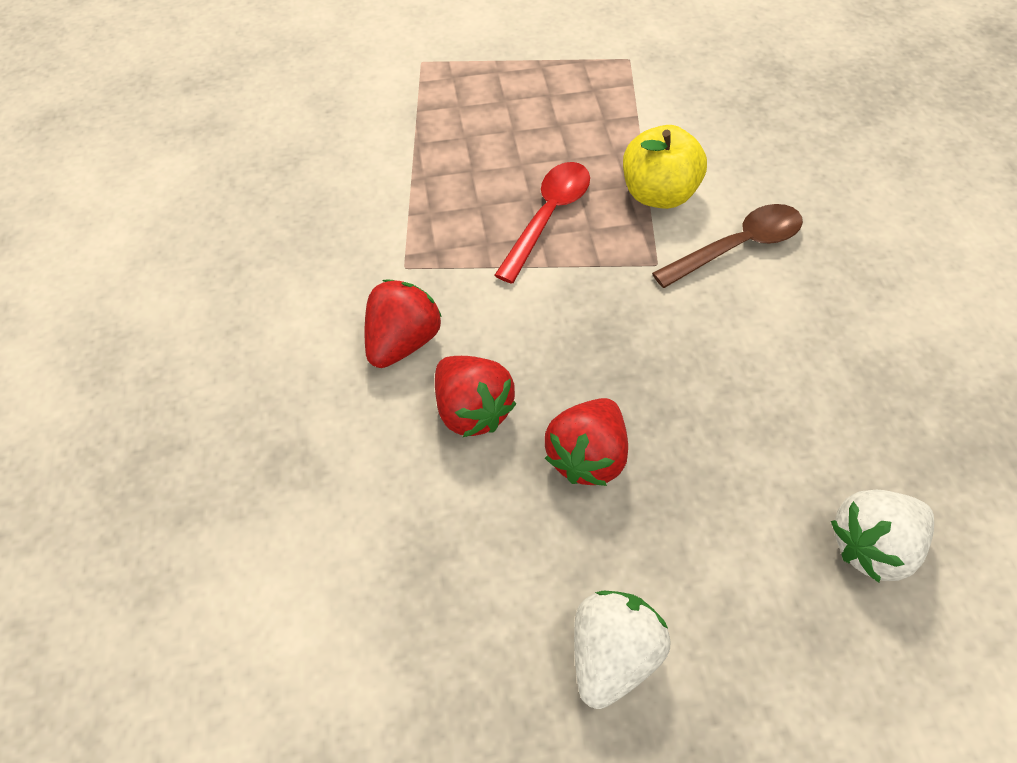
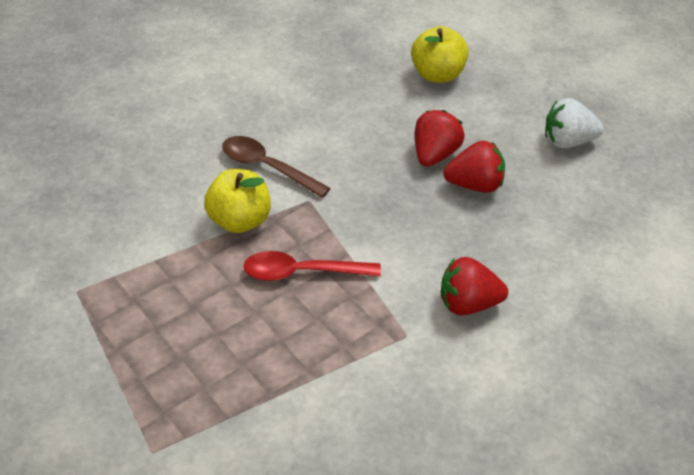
camera: 120 degrees left, 10 degrees down
red strawberry [435,356,516,437] -> red strawberry moved to [415,110,465,167]
white strawberry [831,490,934,583] -> yellow apple [411,26,469,83]

